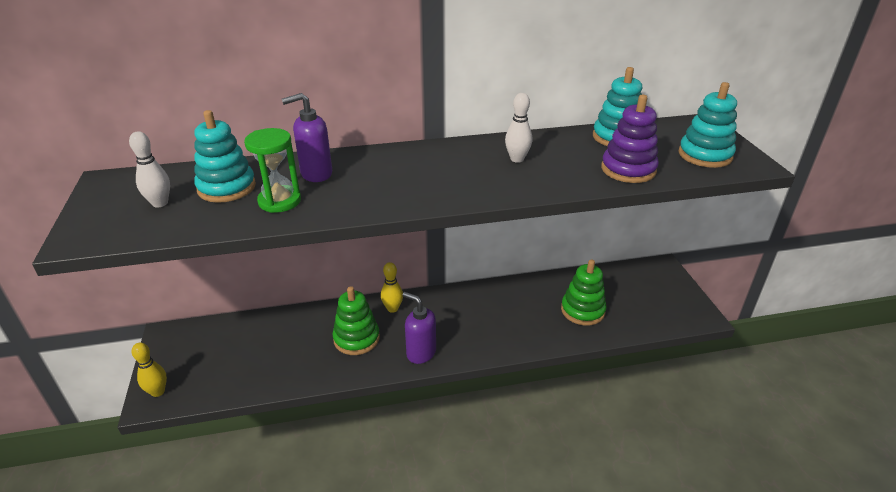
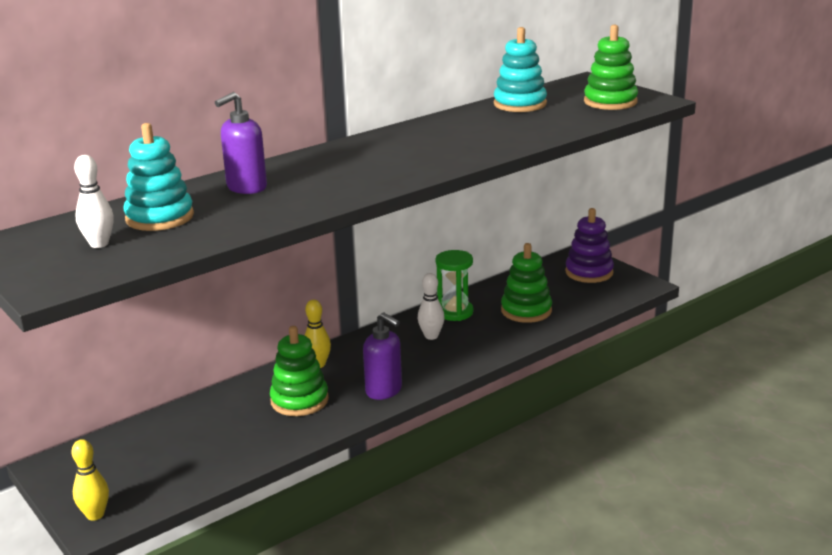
camera: 25 degrees left, 10 degrees down
green hourglass [244,128,301,213] -> green hourglass moved to [436,250,473,321]
purple soap dispenser [403,292,436,364] -> purple soap dispenser turned 150 degrees counterclockwise [363,312,402,400]
white bowling pin [505,93,532,163] -> white bowling pin moved to [418,273,445,340]
purple stacking toy [601,95,659,183] -> purple stacking toy moved to [565,208,614,283]
turquoise stacking toy [679,82,737,168] -> green stacking toy [584,24,638,110]

